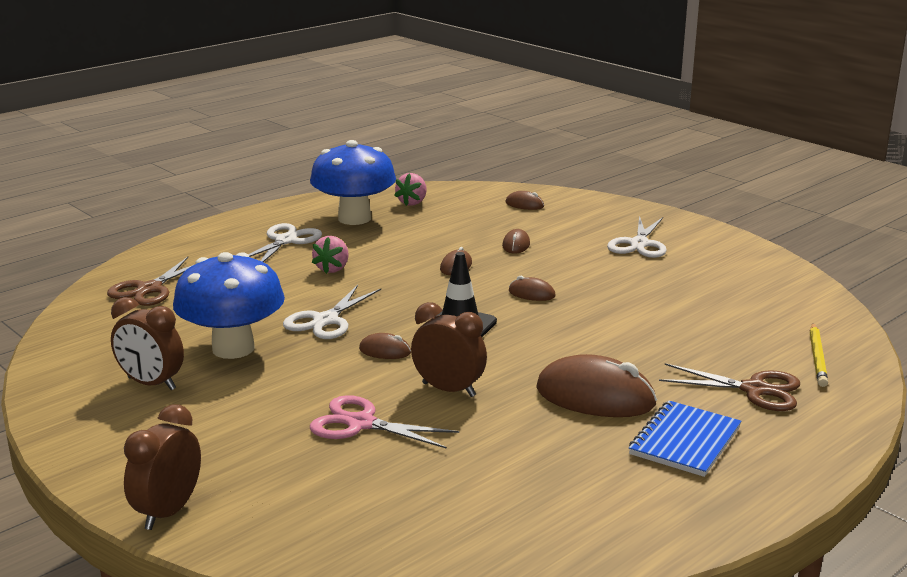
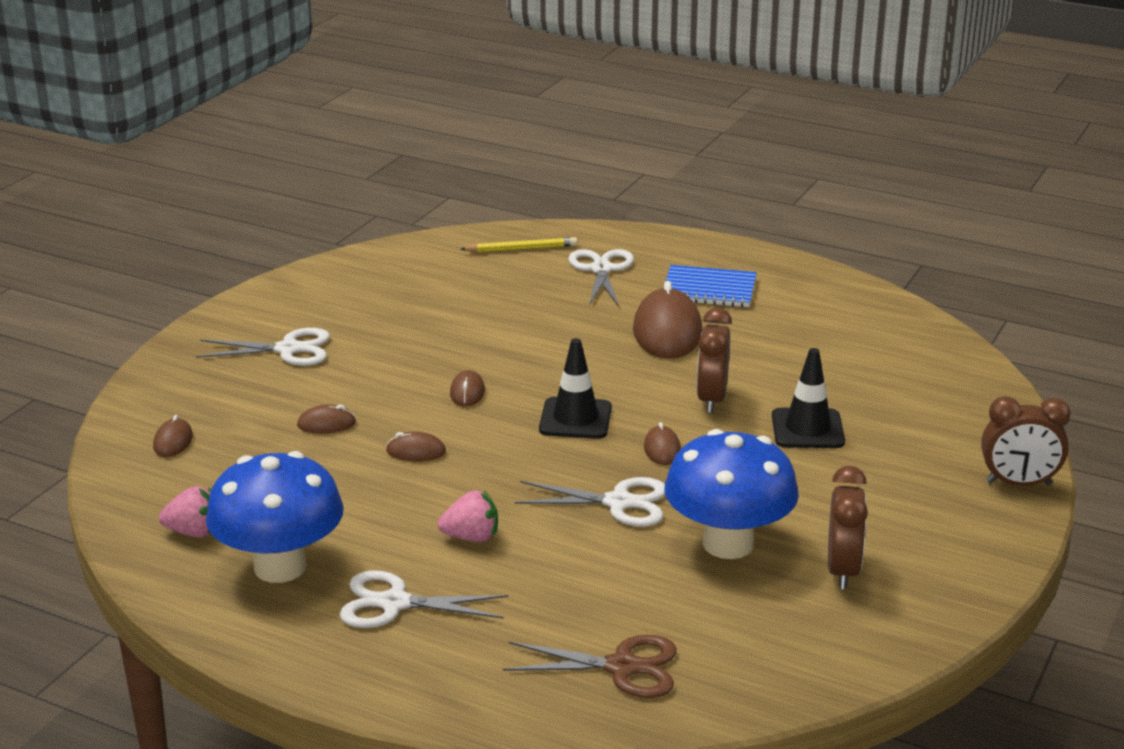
camera: 110 degrees left, 5 degrees up
pink scissors [310,395,459,449] -> black traffic cone [772,348,845,448]
brown scissors [659,363,800,411] -> white scissors [569,249,634,307]

